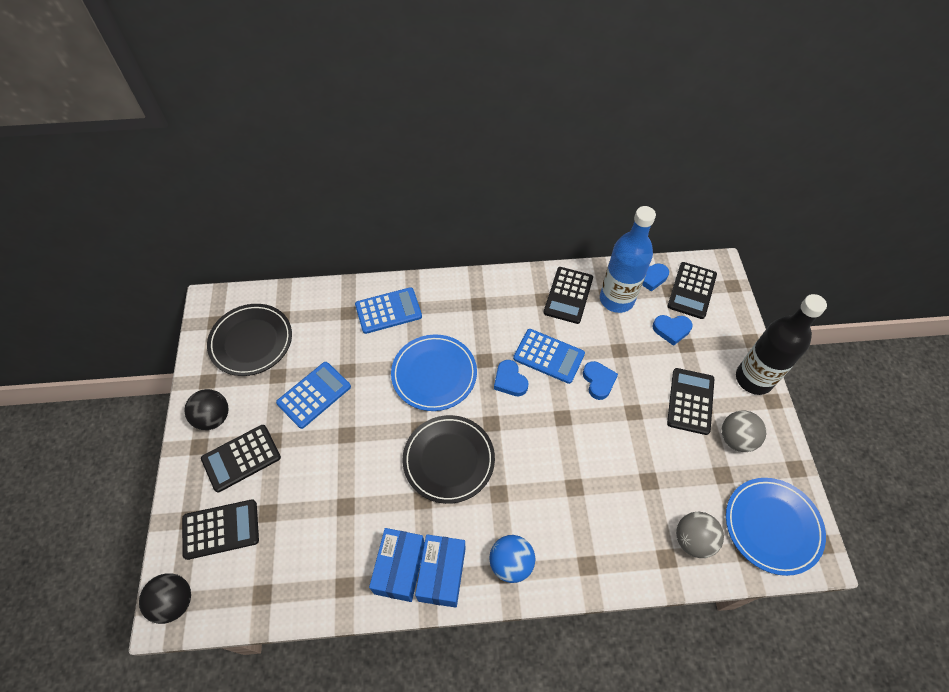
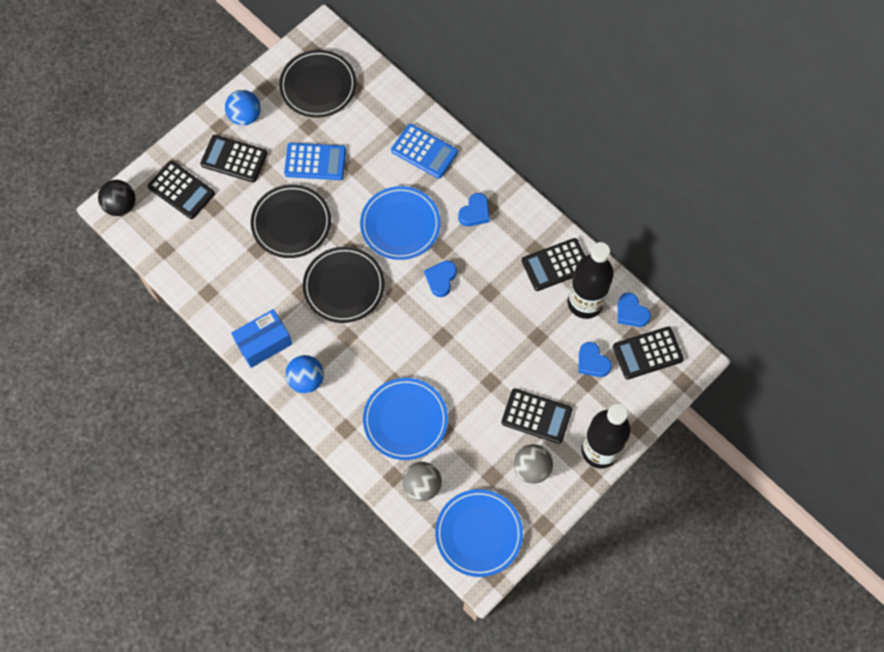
camera: 50 degrees right, 10 degrees up
black ball [184,389,229,430] -> blue ball [225,90,261,126]
blue box [369,528,425,602] -> none
blue calculator [513,329,585,384] -> none
blue heart [583,361,618,400] -> blue heart moved to [458,193,490,226]
blue bottle [600,206,656,313] -> black bottle [568,242,614,319]
black calculator [667,368,714,435] -> black calculator turned 45 degrees clockwise [501,388,572,444]
none -> black plate [251,184,331,258]
none -> blue plate [363,378,448,460]

